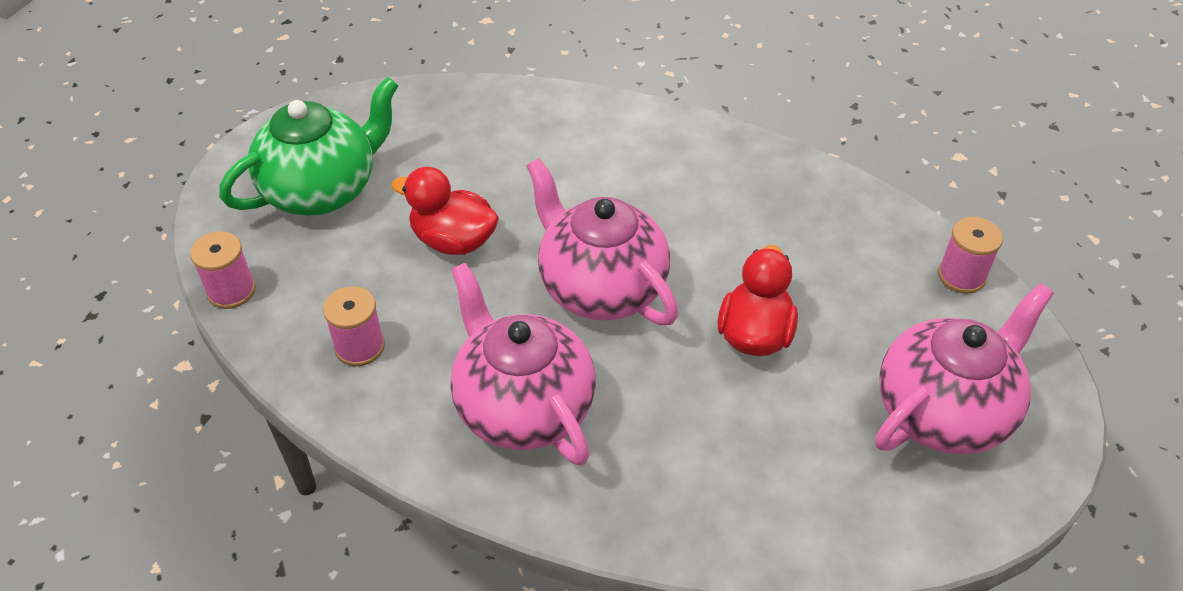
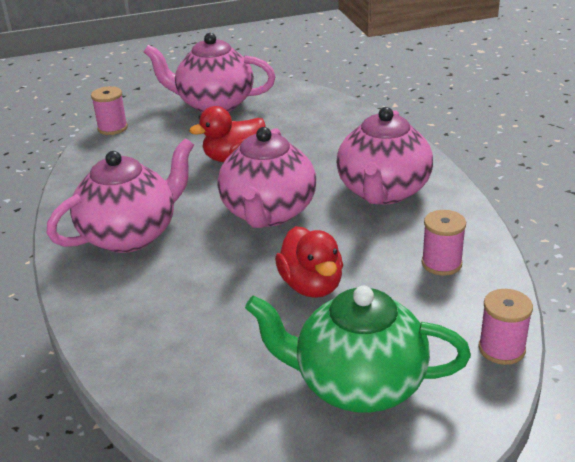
camera: 130 degrees left, 15 degrees down
none -> pink teapot [47,138,194,253]

